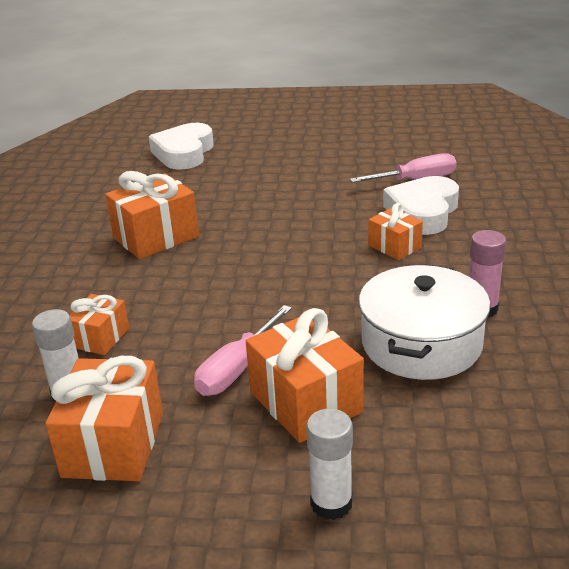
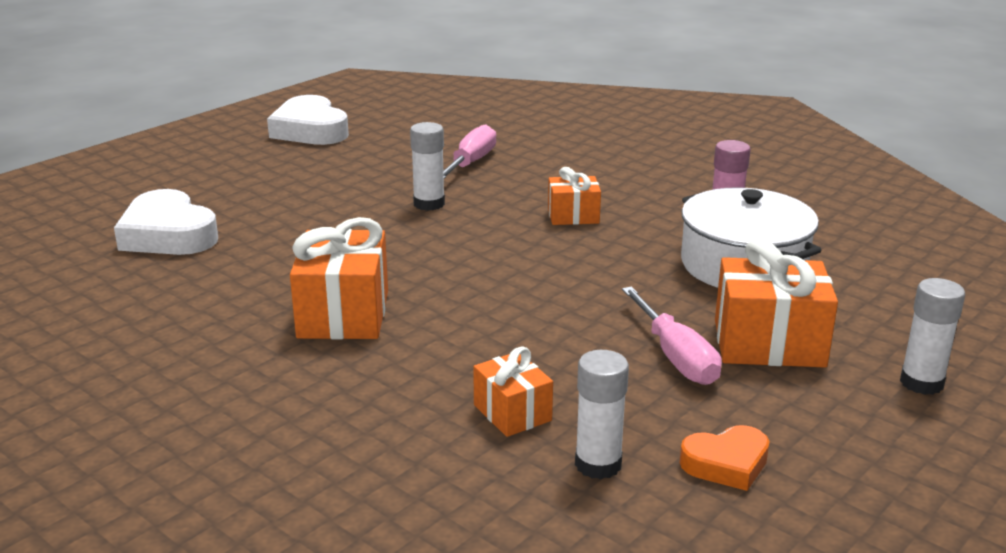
camera: 55 degrees left, 5 degrees down
orange gift [45,356,163,481] -> orange heart [679,425,769,491]
white heart [383,176,459,235] -> white heart moved to [267,95,349,145]
none -> white glue stick [410,122,445,211]

